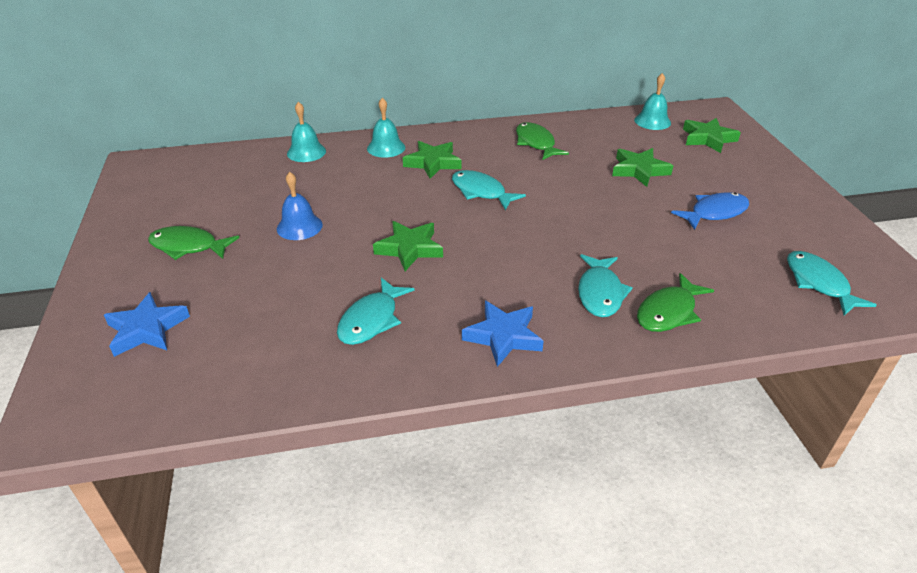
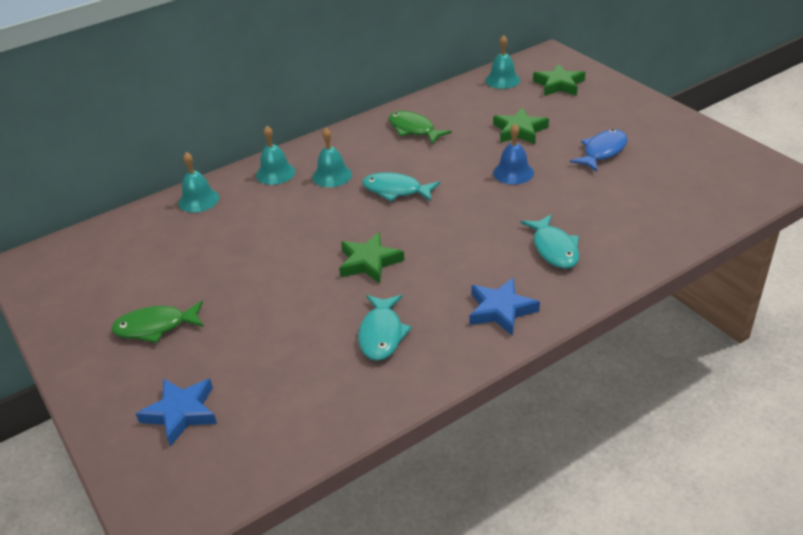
camera: 20 degrees left, 0 degrees up
blue bell [277,172,323,240] -> blue bell moved to [493,124,534,185]
green star [403,141,461,179] -> turquoise bell [312,128,352,187]
green fish [637,273,714,332] -> none
turquoise fish [787,251,877,316] -> none

